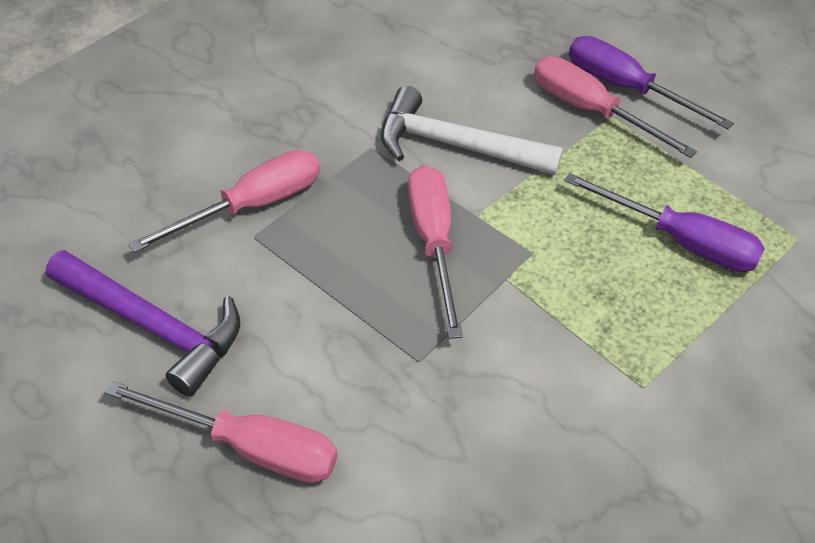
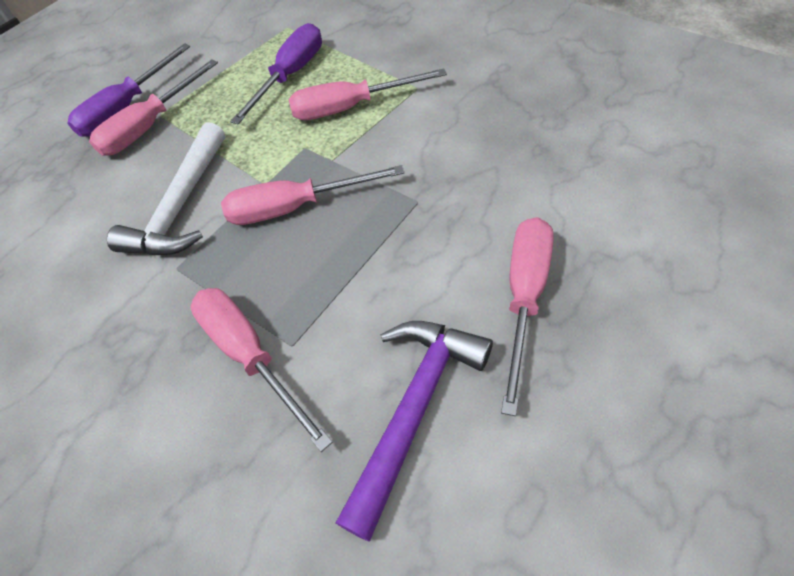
camera: 85 degrees left, 5 degrees up
none -> pink screwdriver [289,68,447,120]

